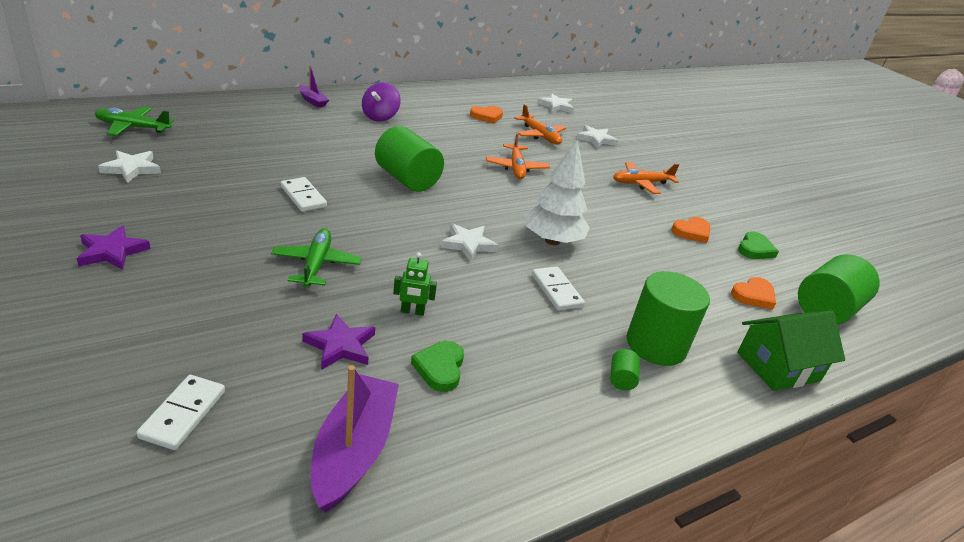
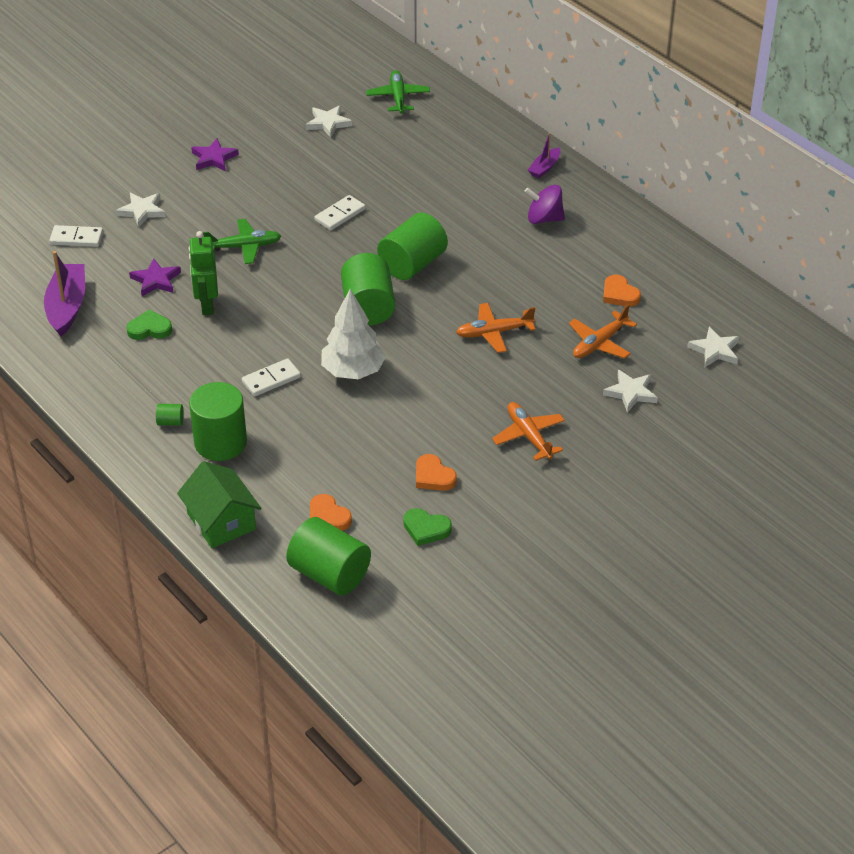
camera: 85 degrees right, 10 degrees up
purple boat [311,365,399,512] -> purple boat turned 90 degrees counterclockwise [44,251,85,337]
green robot [393,252,437,316] -> green robot [189,231,218,315], size x1.68
white star [441,223,499,262] -> white star moved to [116,193,166,227]
none -> green cylinder [341,253,395,325]

